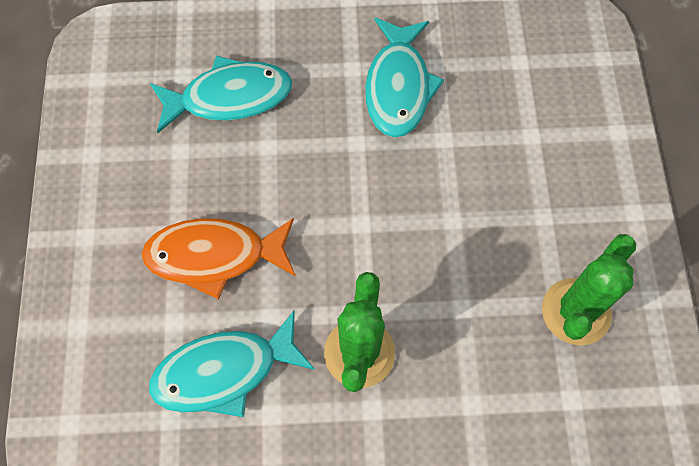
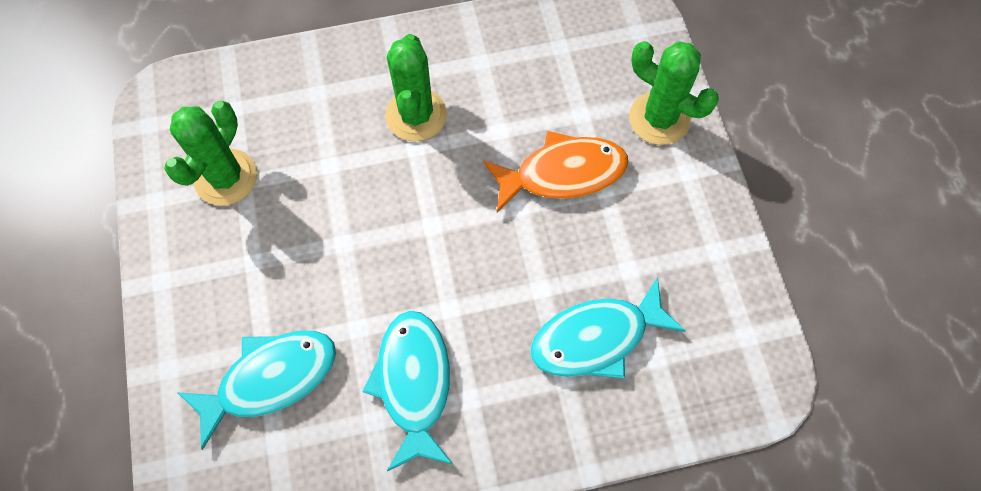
camera: 170 degrees right, 0 degrees up
turquoise fish [149,310,315,417] -> turquoise fish moved to [177,331,336,450]
none -> green cactus [629,41,719,145]

